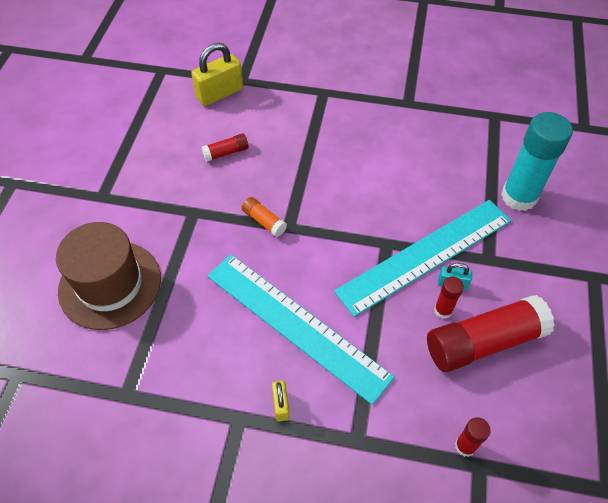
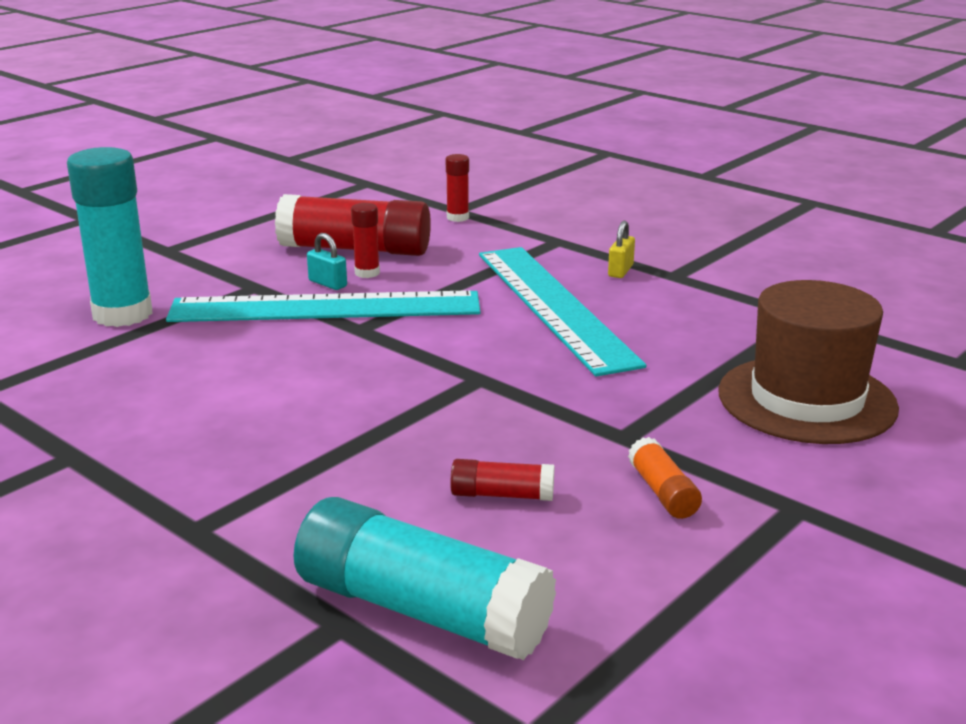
camera: 150 degrees left, 30 degrees down
yellow padlock [191,43,243,106] -> turquoise glue stick [293,497,556,660]
orange glue stick [242,197,287,237] -> orange glue stick moved to [628,437,702,519]

